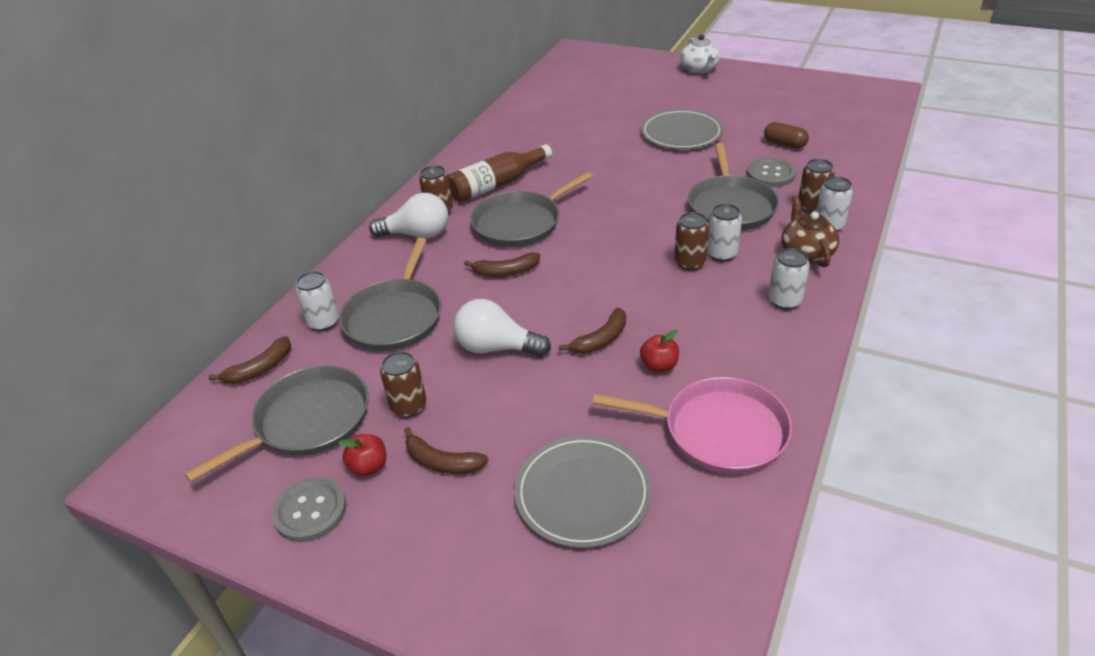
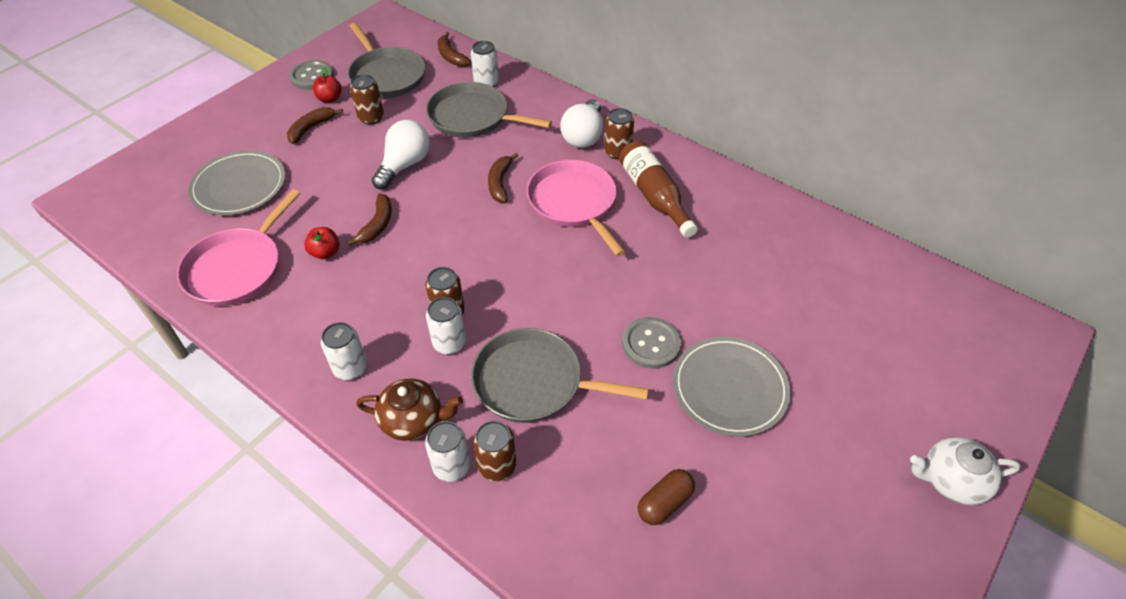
camera: 100 degrees right, 10 degrees up
grey pan [471,172,593,247] -> pink pan [527,160,625,256]
brown banana [558,308,626,354] -> brown banana turned 135 degrees counterclockwise [347,193,392,246]
grey button [747,158,796,187] -> grey button moved to [622,317,681,369]

